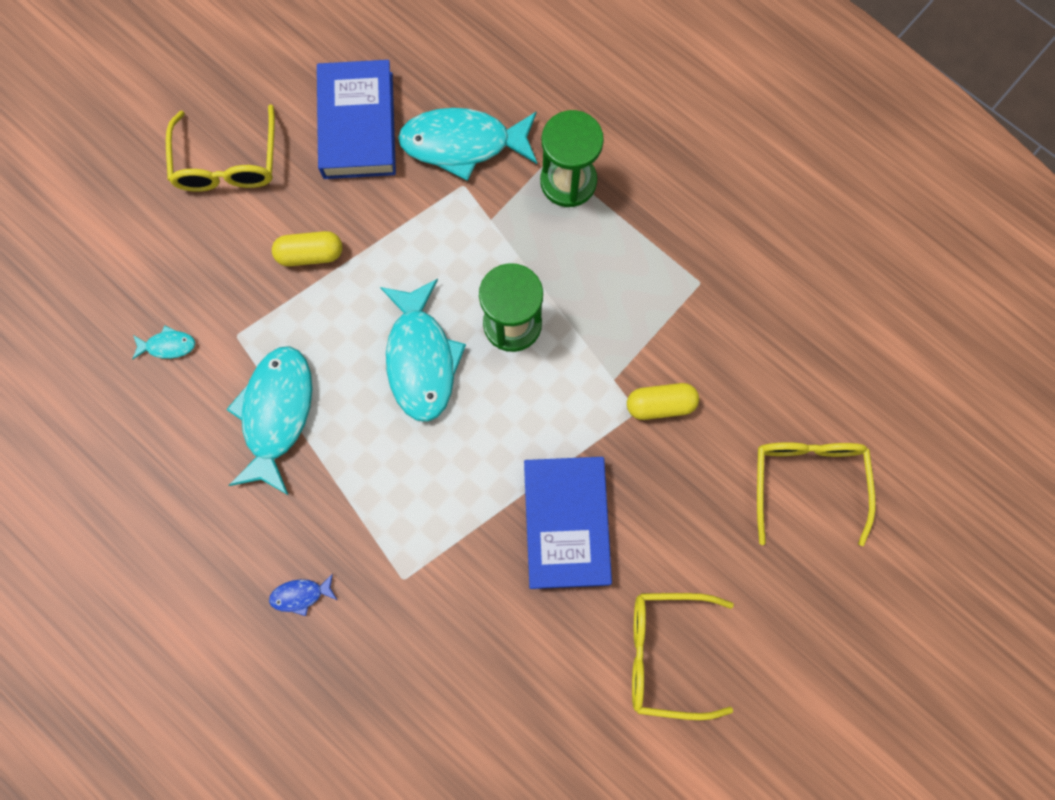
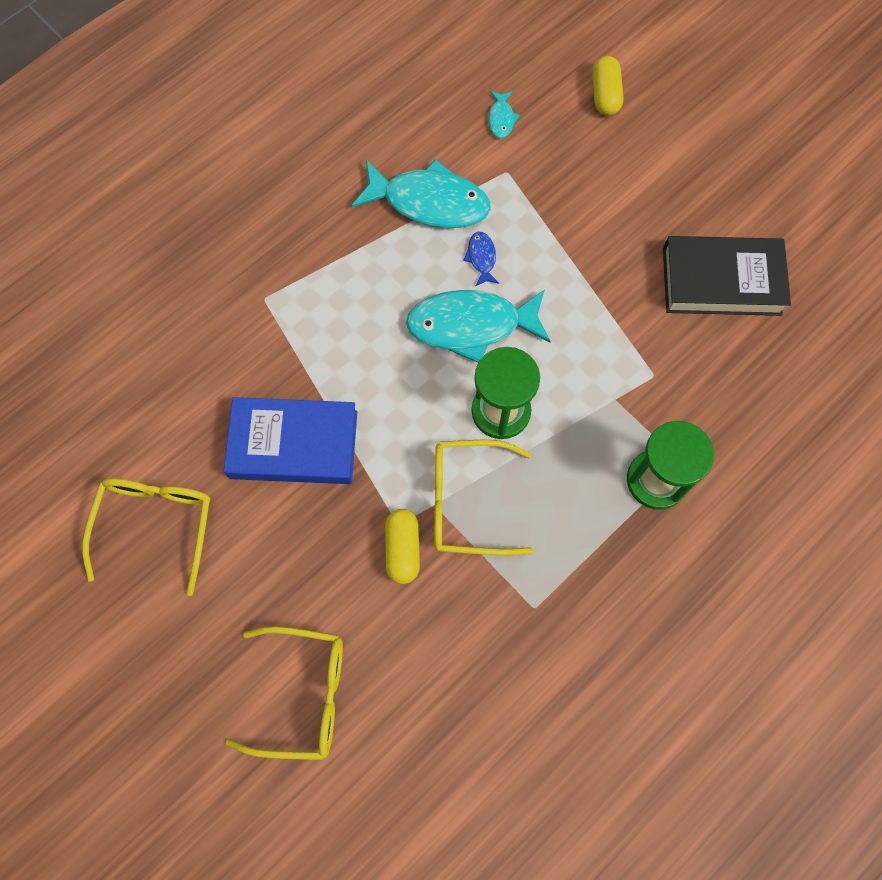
camera: 95 degrees right, 5 degrees down
yellow glasses [166,104,275,192] -> yellow glasses moved to [434,440,533,555]
blue fish [269,573,337,616] -> blue fish moved to [463,231,499,286]
yellow capsule [272,231,343,266] -> yellow capsule moved to [592,56,623,116]
blue book [317,60,396,179] -> black book [663,236,791,316]
turquoise fish [398,108,537,181] -> none

